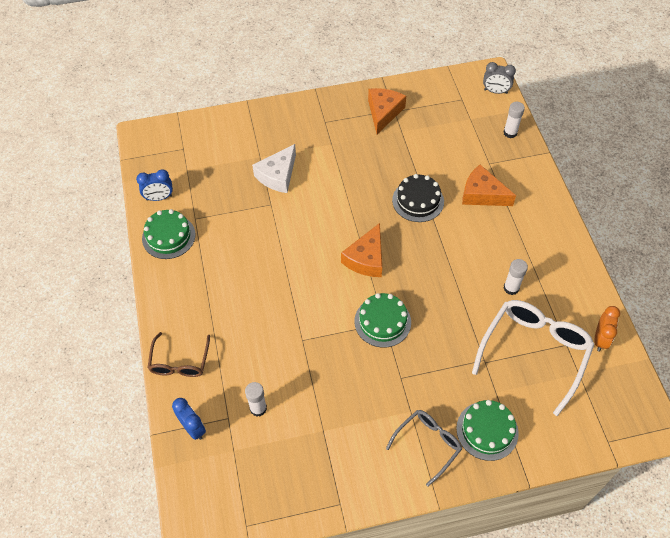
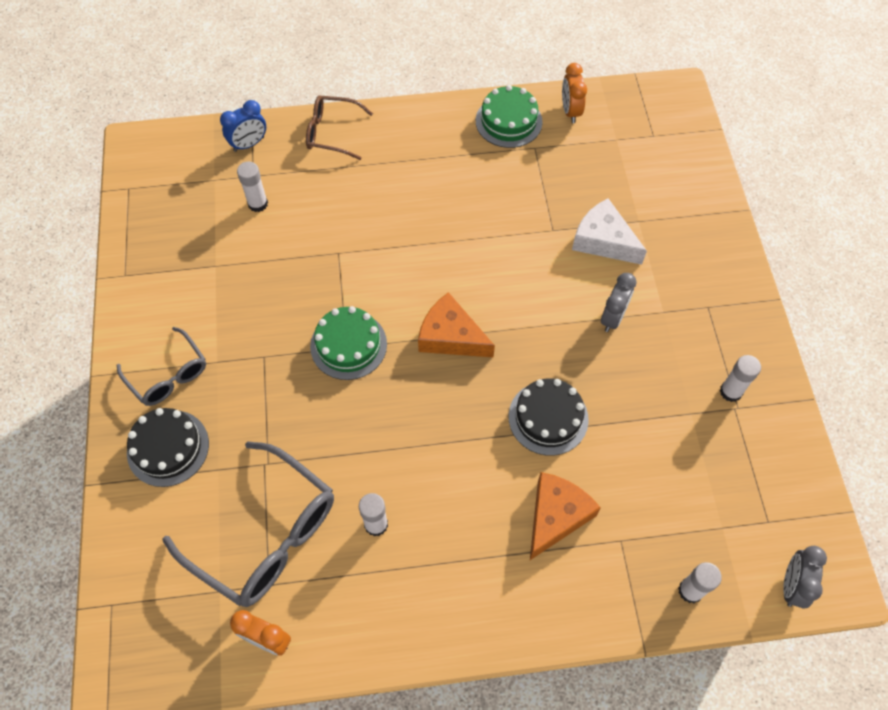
camera: 95 degrees right, 5 degrees up
blue clock [136,169,173,201] -> orange clock [562,63,587,123]
orange cheese [368,88,406,134] -> white glue stick [720,355,761,402]
green cake [456,400,519,461] -> black cake [127,408,209,487]
white glasses [472,300,595,416] -> grey glasses [162,441,334,607]
none -> grey clock [601,273,636,332]

